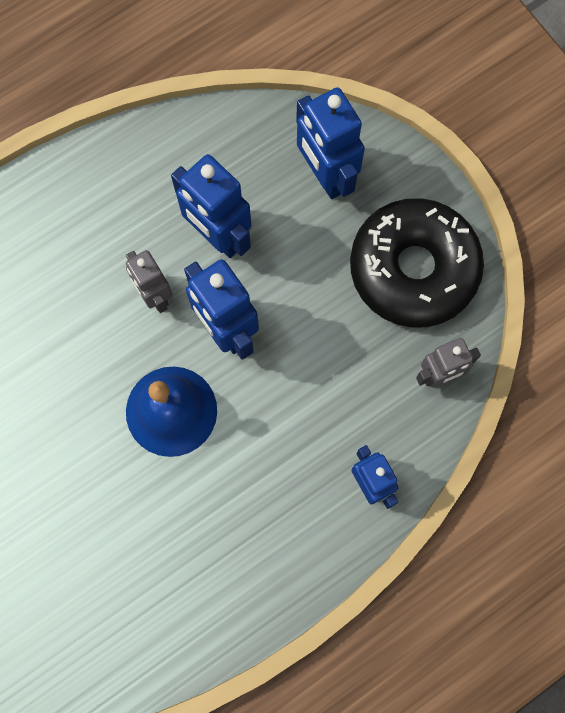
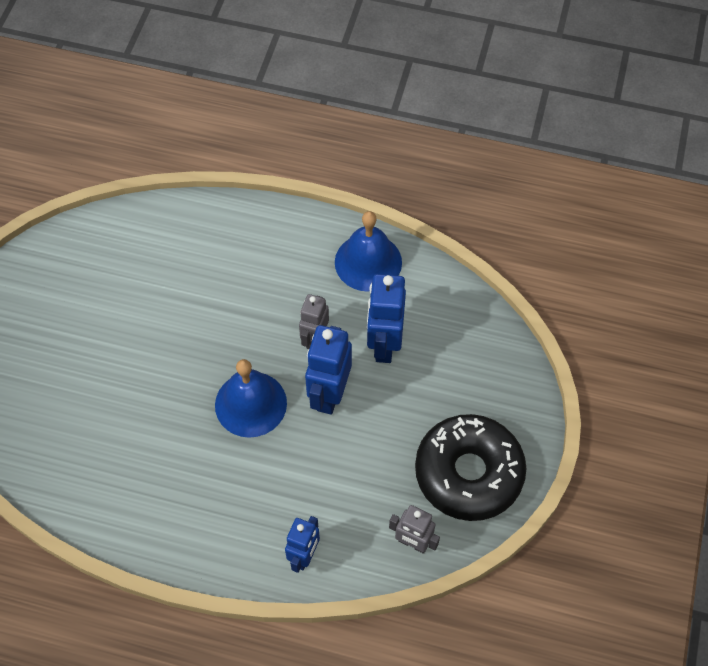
camera: 50 degrees right, 15 degrees down
blue robot [296,87,365,199] -> none
none -> blue bell [335,211,402,292]

